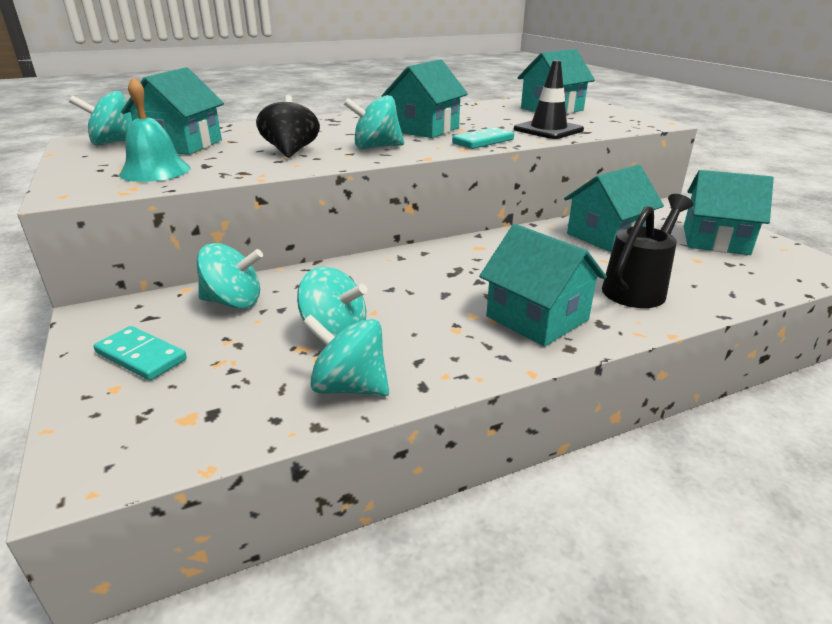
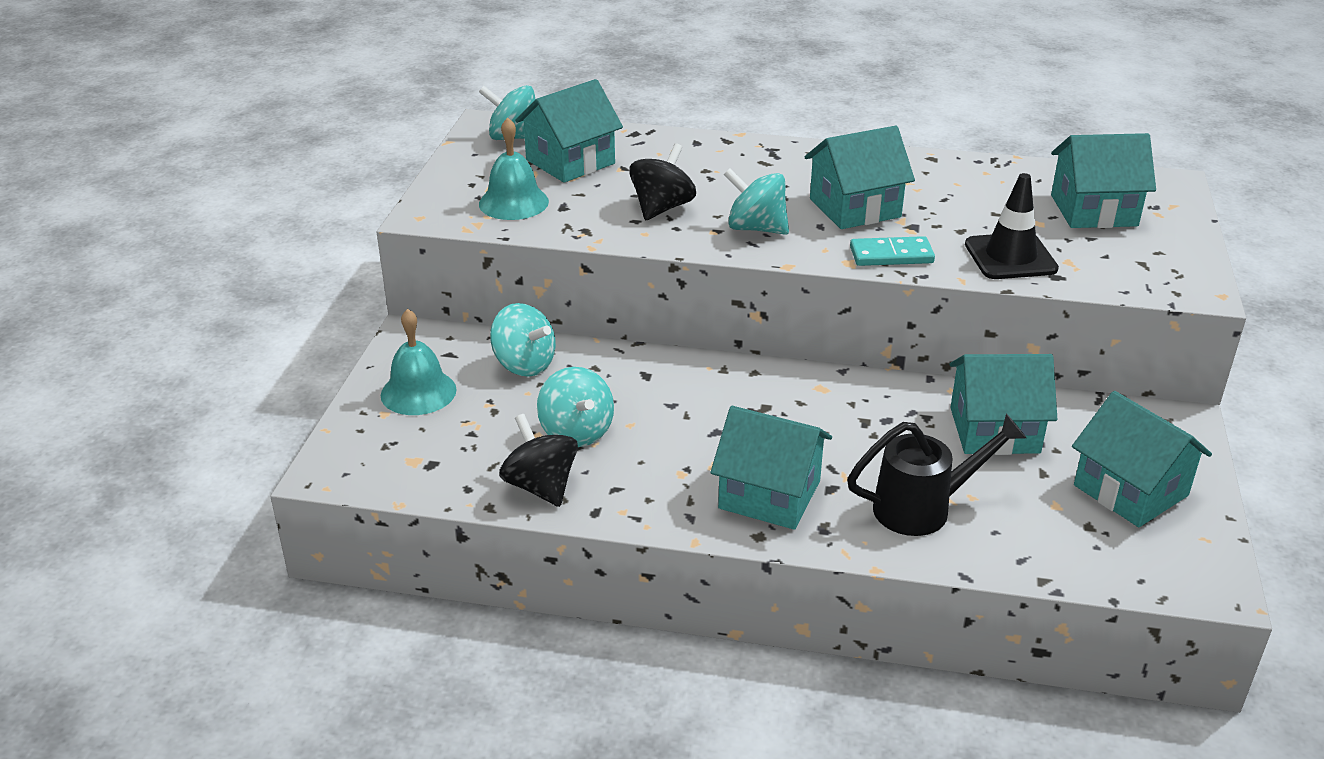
camera: 35 degrees right, 5 degrees up
turquoise domino [94,326,187,380] -> turquoise bell [381,309,457,415]
turquoise spinning top [303,314,389,396] -> black spinning top [499,414,578,507]
turquoise house [479,224,607,347] -> turquoise house turned 60 degrees counterclockwise [710,406,832,530]

